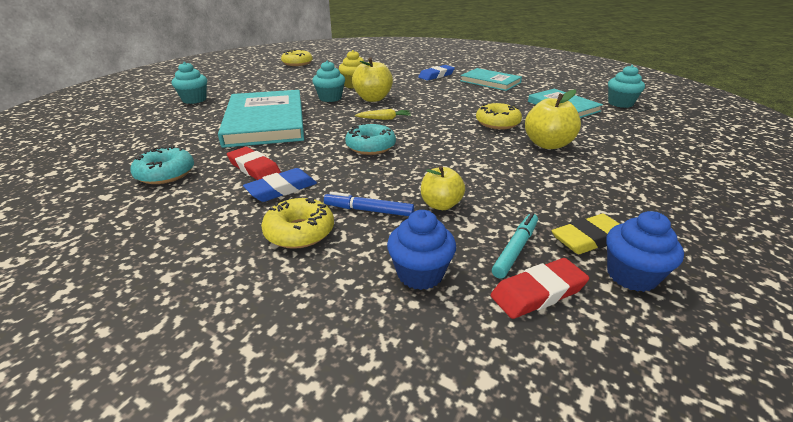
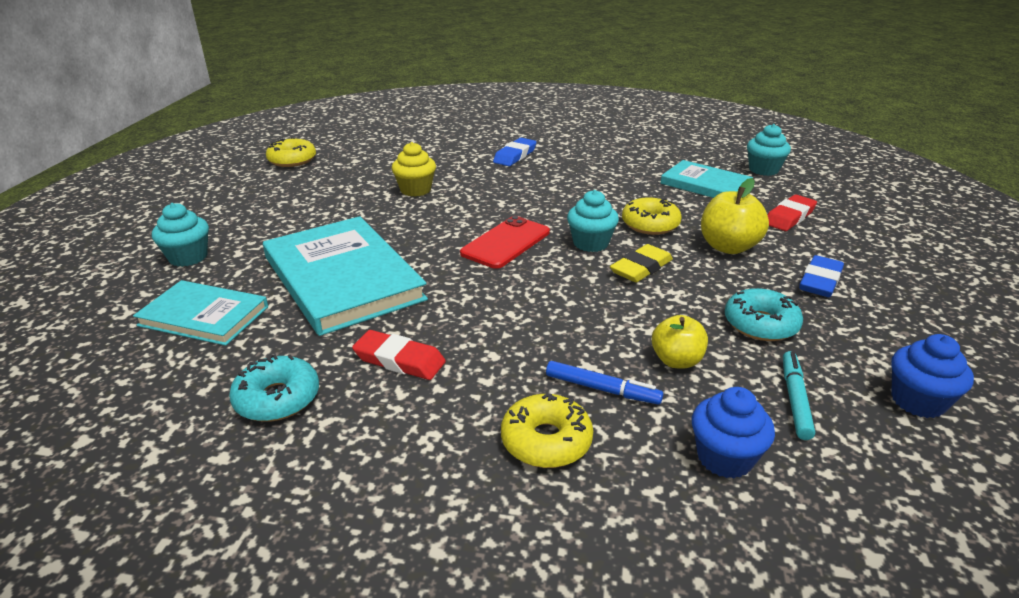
camera: 20 degrees left, 0 degrees up
blue eraser [243,168,317,202] -> blue eraser moved to [799,255,844,297]
turquoise cupcake [312,60,345,102] -> turquoise cupcake moved to [567,190,619,252]
blue marker [324,192,414,216] -> blue marker turned 150 degrees counterclockwise [546,361,663,404]
turquoise donut [345,123,396,155] -> turquoise donut moved to [725,288,803,341]
yellow apple [352,58,393,102] -> none
yellow carrot [355,109,411,120] -> red phone [460,216,550,269]
turquoise book [460,68,522,91] -> turquoise book moved to [133,280,268,346]
red eraser [491,258,589,319] -> red eraser moved to [768,194,817,231]
yellow eraser [551,214,620,254] -> yellow eraser moved to [610,244,673,282]

